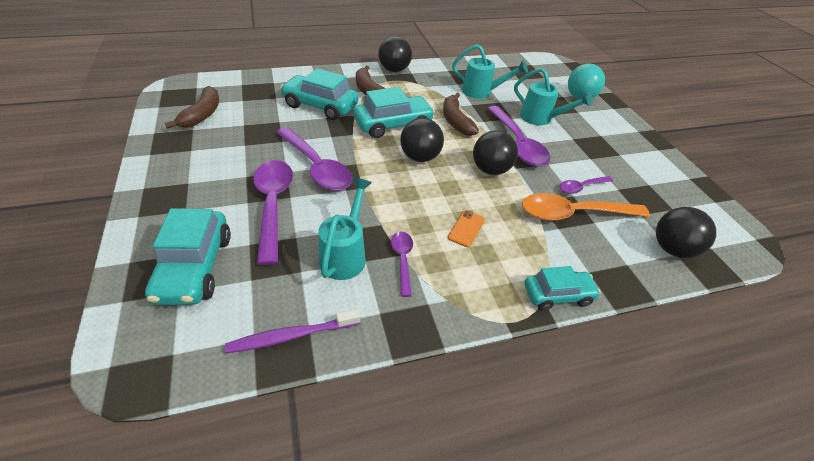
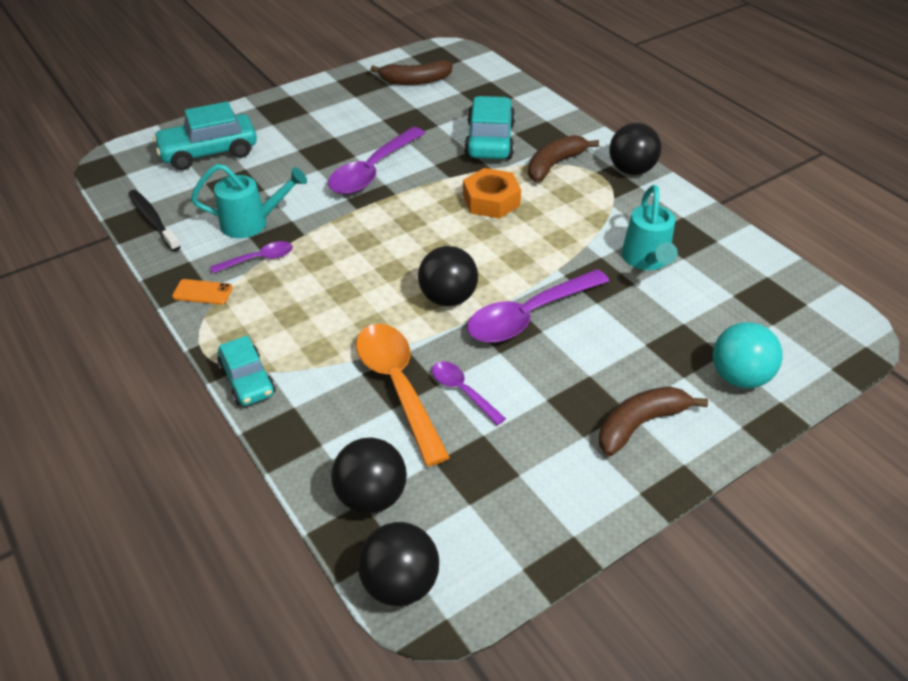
camera: 75 degrees right, 0 degrees up
purple toothbrush [225,309,360,353] -> black toothbrush [128,190,181,251]
purple spoon [253,160,293,265] -> none
turquoise car [353,87,435,138] -> orange nut [463,168,521,219]
black ball [400,118,444,162] -> black ball moved to [358,522,439,606]
brown banana [443,93,479,136] -> brown banana moved to [599,387,708,456]
orange phone [448,210,485,247] -> orange phone moved to [172,279,233,305]
turquoise watering can [514,68,593,125] -> none

